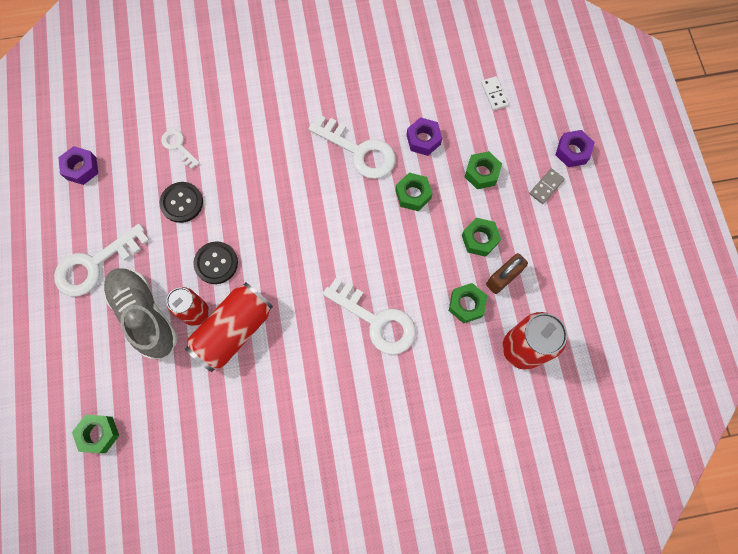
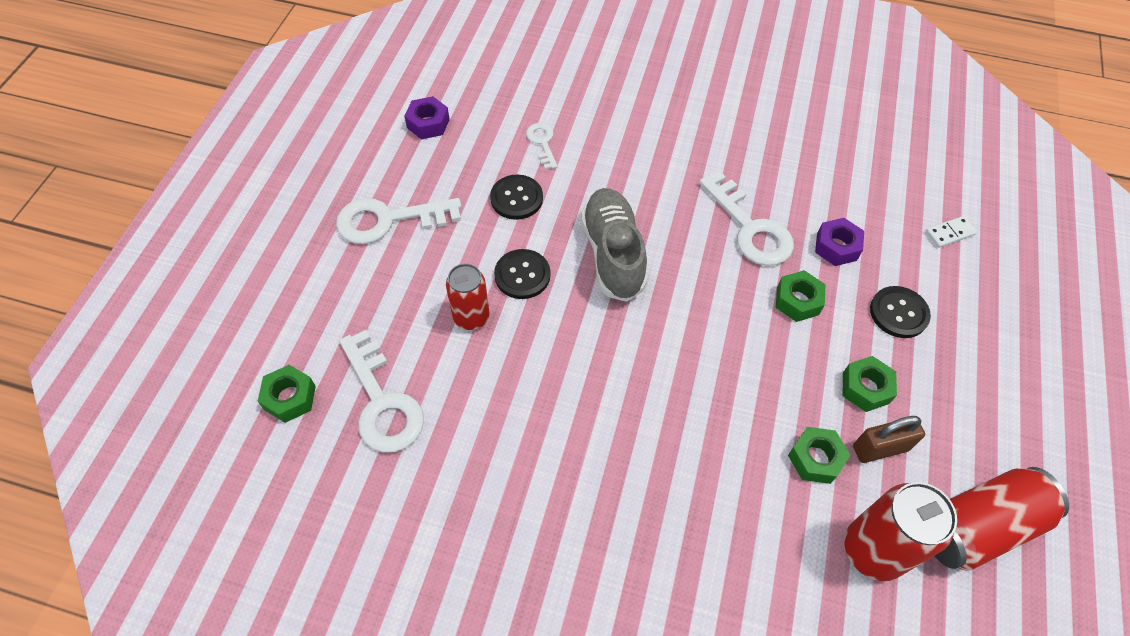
camera: 25 degrees right, 15 degrees down
grey shoe [103,268,177,359] -> grey shoe moved to [581,188,647,302]
red can [185,282,273,372] -> red can moved to [935,467,1069,571]
white key [323,278,416,355] -> white key moved to [339,330,424,453]
green nut [464,151,502,189] -> black button [870,286,931,338]
white domino [481,76,509,110] -> white domino turned 60 degrees clockwise [925,216,977,248]
grey domino [529,169,565,204] -> none
purple nut [555,130,595,167] -> none

